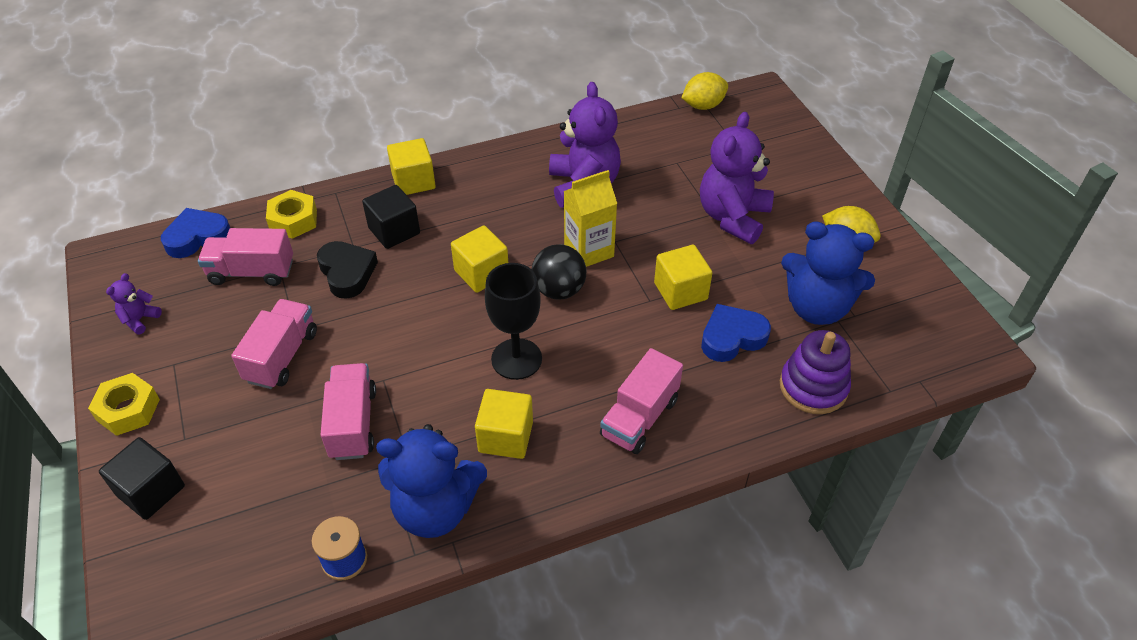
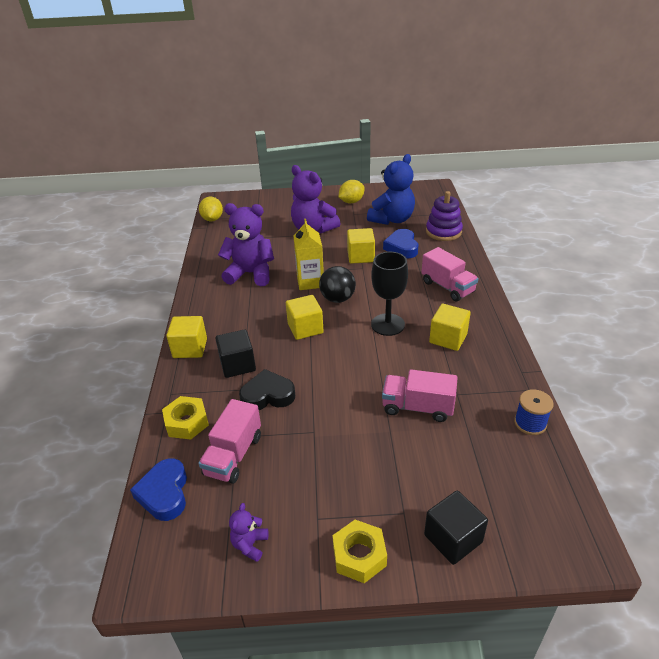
camera: 70 degrees left, 10 degrees down
purple teddy bear [106,273,162,335] -> purple teddy bear turned 60 degrees clockwise [229,503,268,562]
pink truck [231,299,317,389] -> none
blue teddy bear [376,424,487,538] -> none

